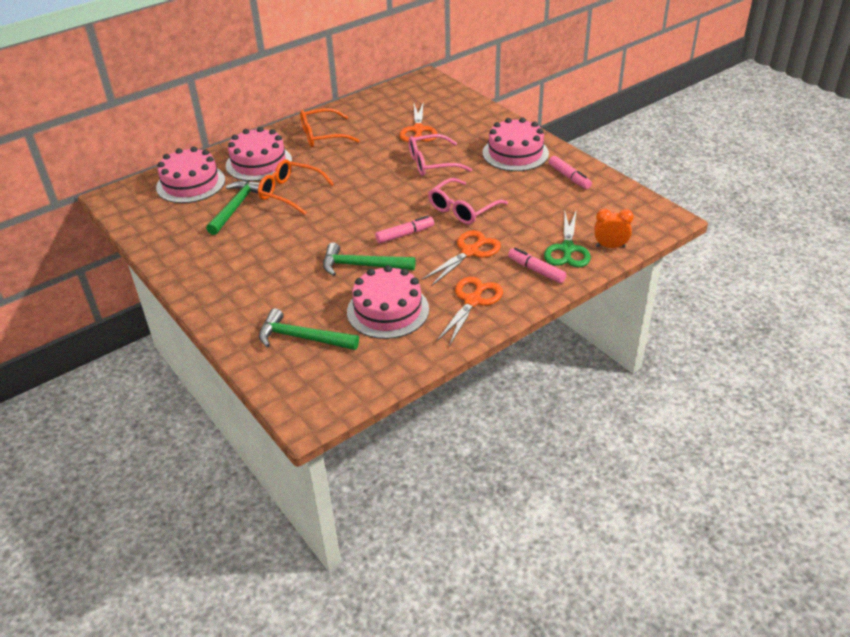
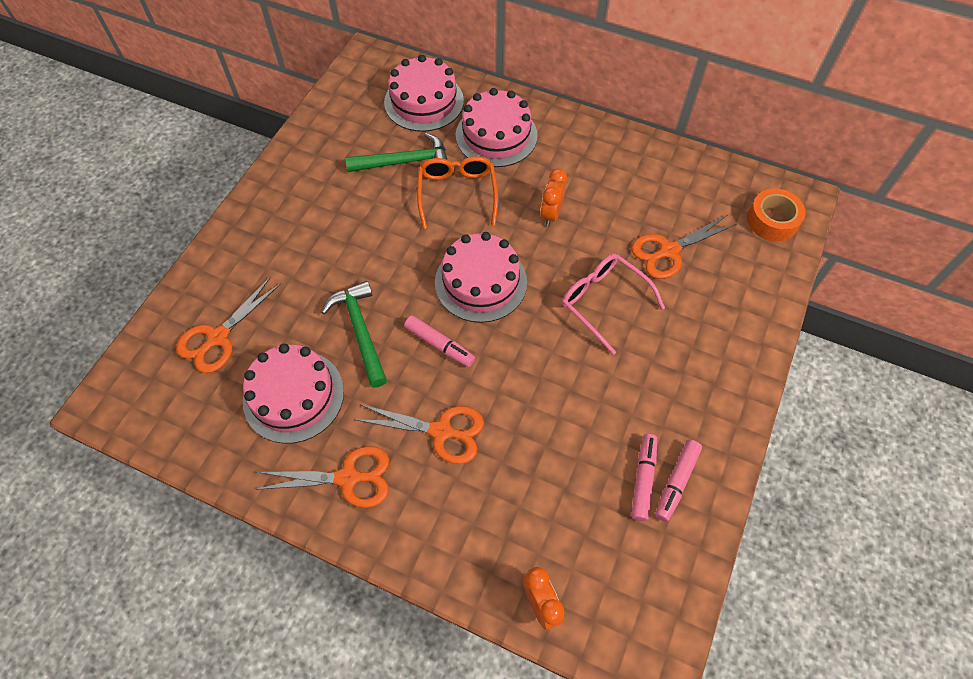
camera: 60 degrees right, 20 degrees up
green hammer [259,308,359,350] -> orange scissors [176,277,281,373]
orange glasses [300,108,359,147] -> none
pink glasses [428,178,508,224] -> none
pink cake [483,118,549,171] -> pink cake moved to [435,232,527,323]
pink marker [508,247,567,283] -> pink marker moved to [631,434,657,521]
green scissors [544,209,591,267] -> none
none -> orange clock [540,169,567,227]
none -> orange tape [747,189,806,241]

